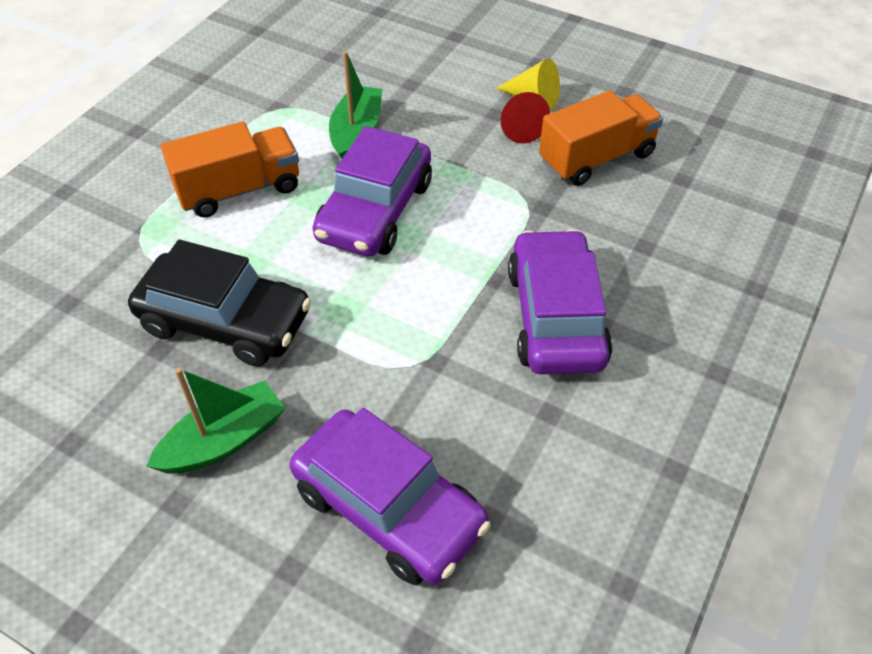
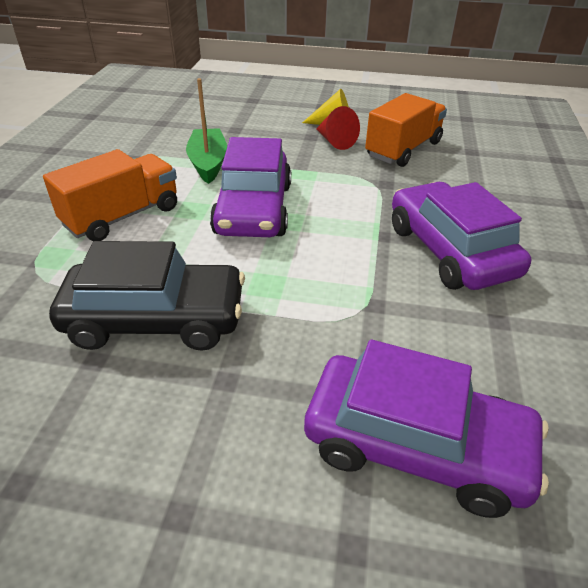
camera: 20 degrees left, 10 degrees down
green boat [146,368,285,474] -> none

